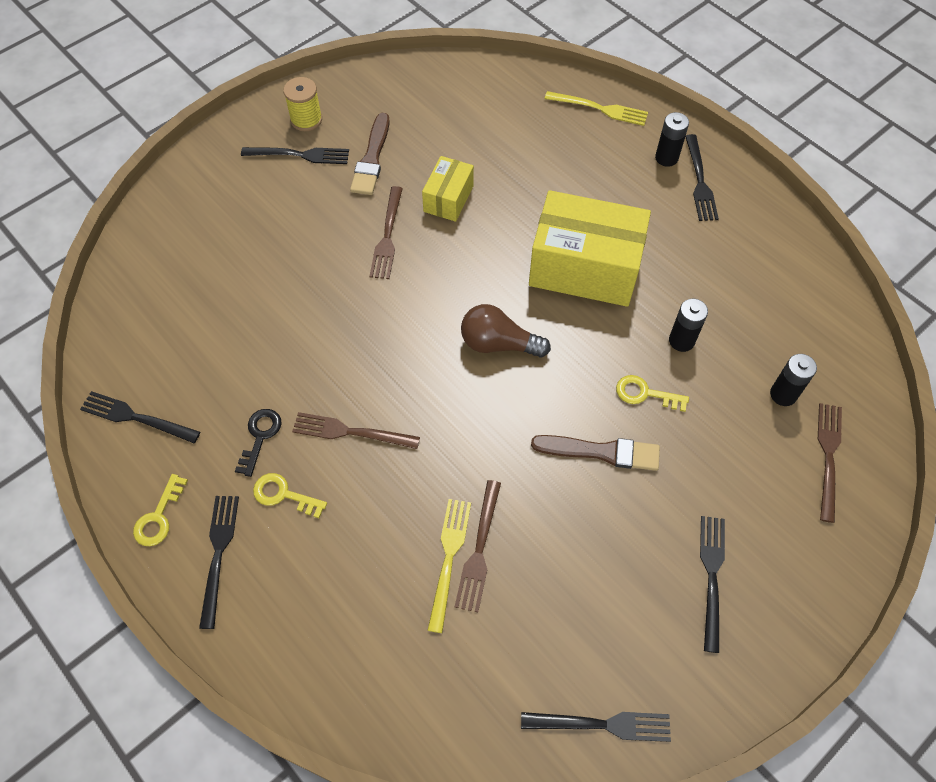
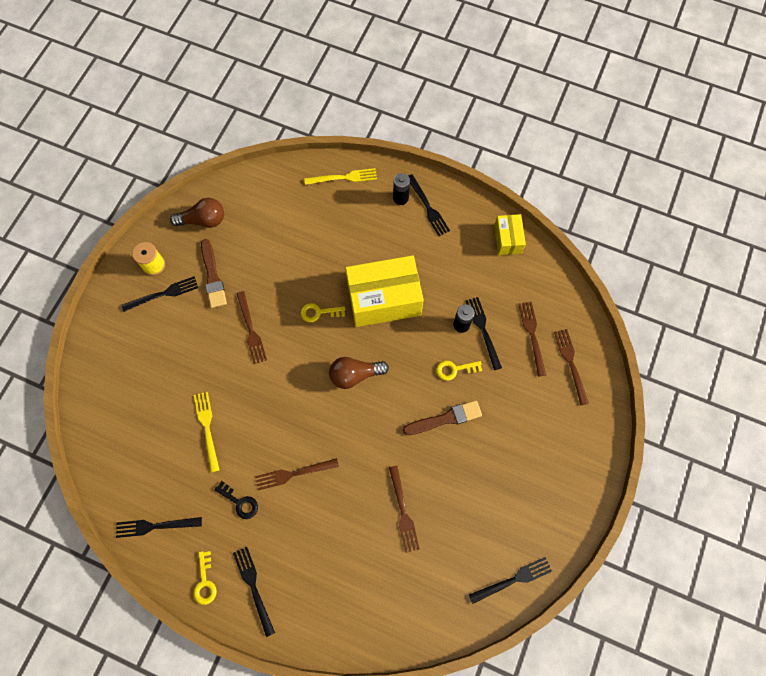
camera: 25 degrees left, 10 degrees up
black key [235,409,282,477] -> black key turned 135 degrees clockwise [215,481,258,519]
yellow key [253,473,327,518] -> yellow key moved to [301,303,346,322]
yellow box [422,156,474,222] -> yellow box moved to [494,214,526,255]
yellow fork [427,499,471,633] -> yellow fork moved to [194,392,219,473]
black fork [700,516,725,653] -> black fork moved to [466,297,502,370]
black battery [770,354,817,406] -> brown fork [519,302,546,377]
none -> brown light bulb [170,198,224,228]

